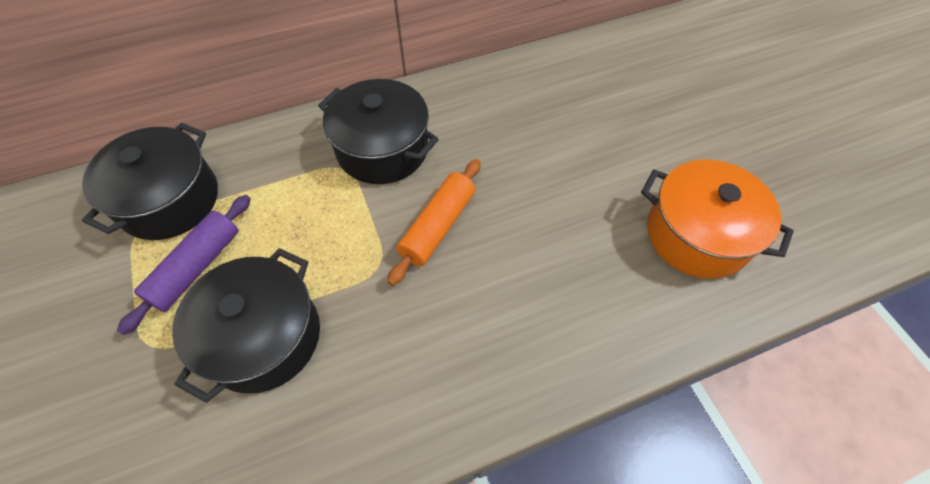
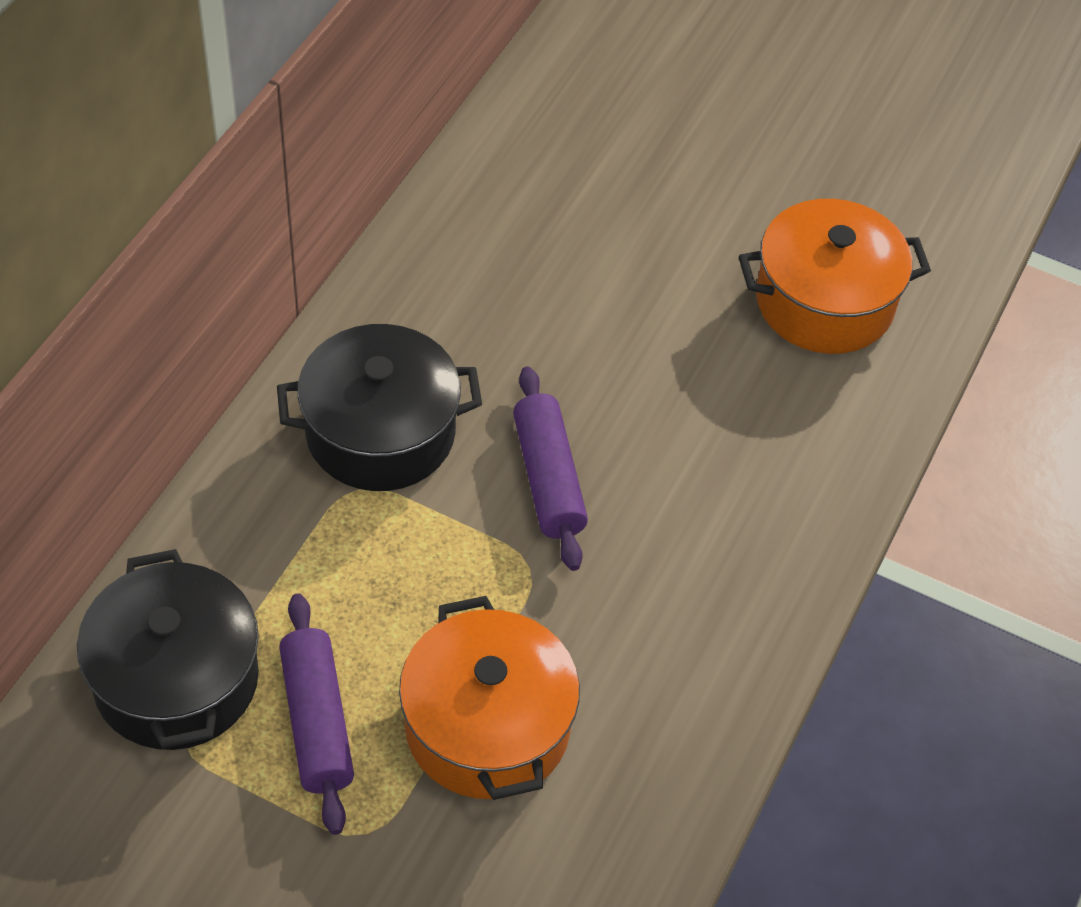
camera: 45 degrees left, 5 degrees down
black pot [172,248,320,403] -> orange pot [399,596,580,800]
orange rolling pin [387,159,481,286] -> purple rolling pin [513,366,588,571]

